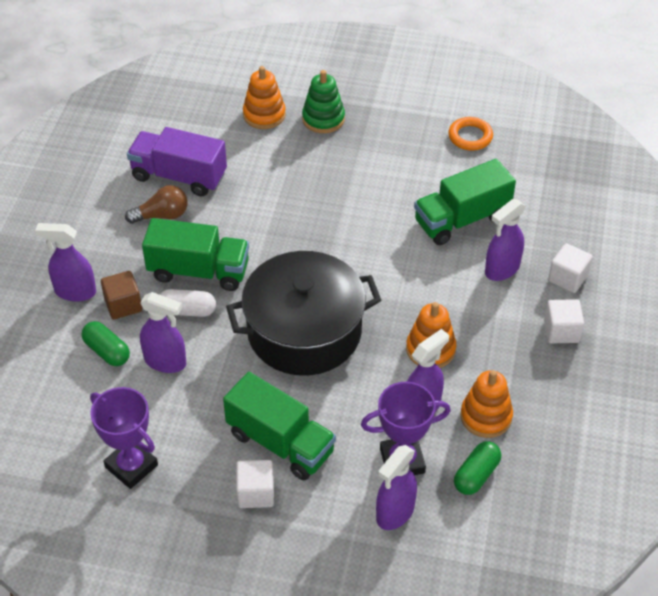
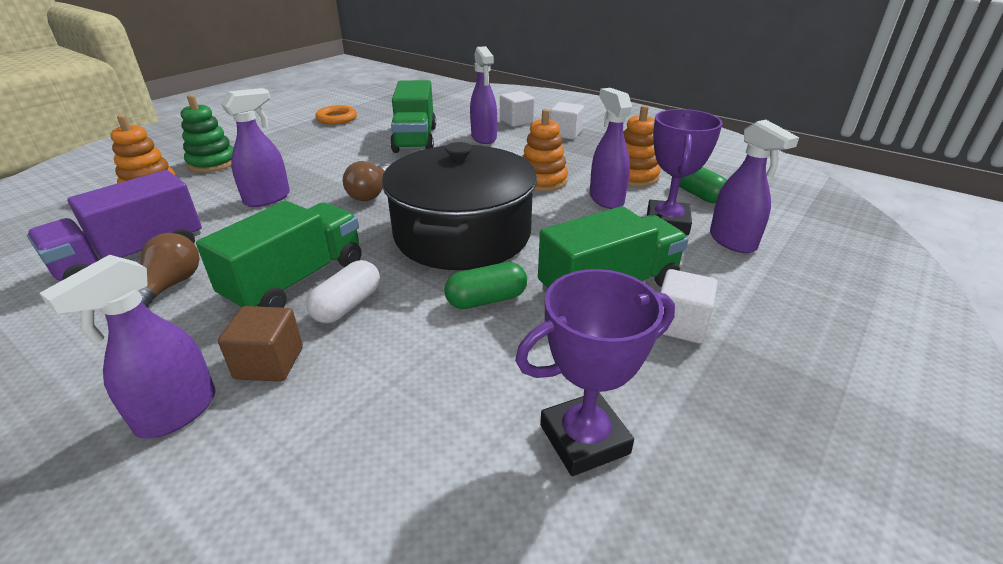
camera: 65 degrees left, 15 degrees down
green capsule [82,321,130,366] -> green capsule moved to [444,262,527,309]
purple spray bottle [140,292,186,373] -> purple spray bottle moved to [221,88,290,207]
none -> brown light bulb [343,161,388,201]

